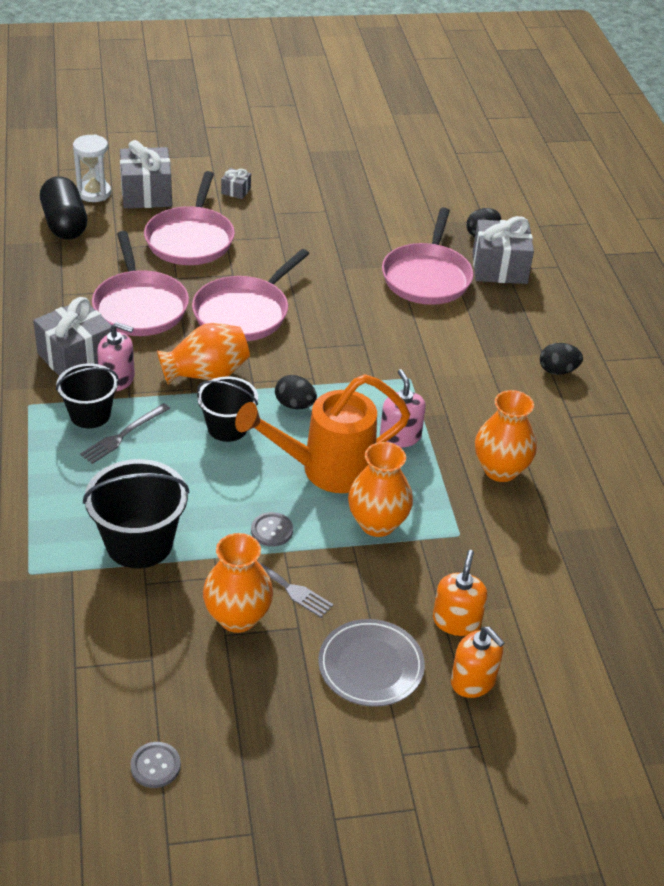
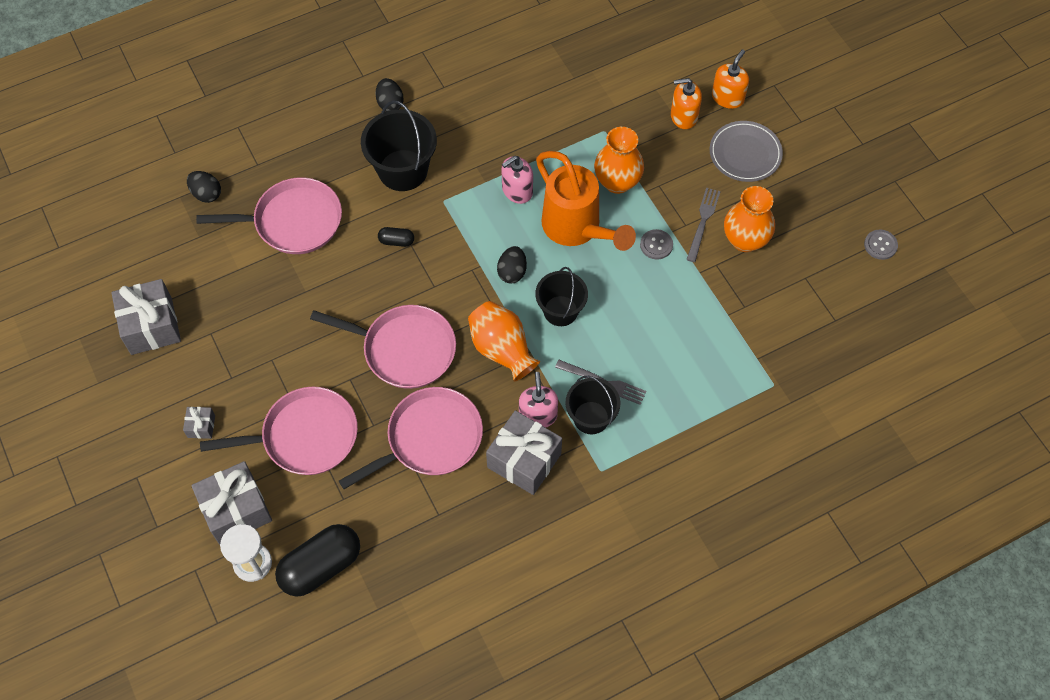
camera: 105 degrees left, 20 degrees up
black bucket [83,459,189,569] -> black bucket moved to [361,100,437,191]
grey gift [473,216,534,284] -> grey gift moved to [111,279,181,355]
orange vase [475,390,537,482] -> none
none -> black capsule [378,227,414,247]

